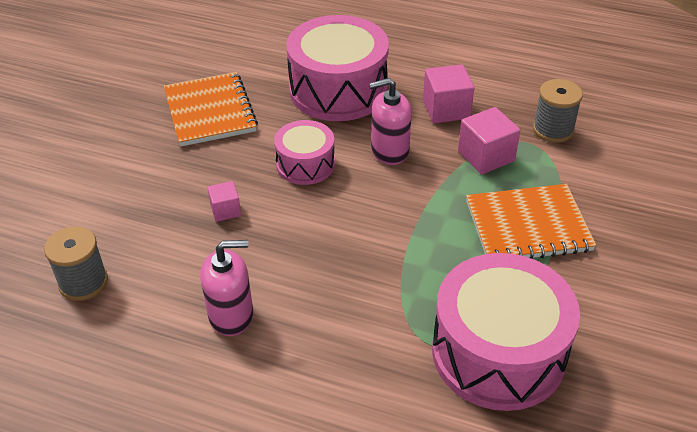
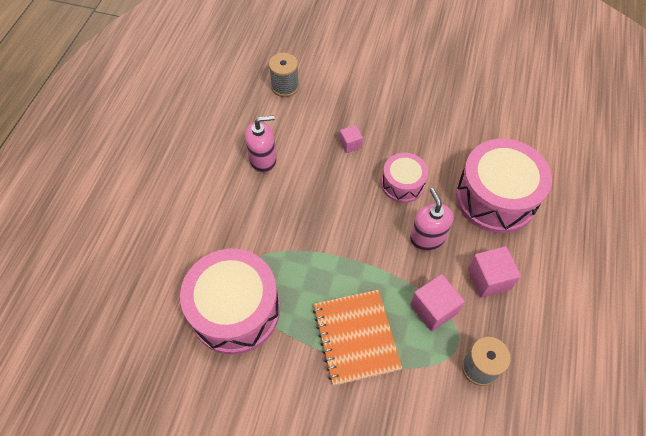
camera: 85 degrees right, 15 degrees up
orange notebook [164,72,258,147] -> none
pink soap dispenser [200,240,253,336] -> pink soap dispenser turned 90 degrees counterclockwise [245,115,277,173]

